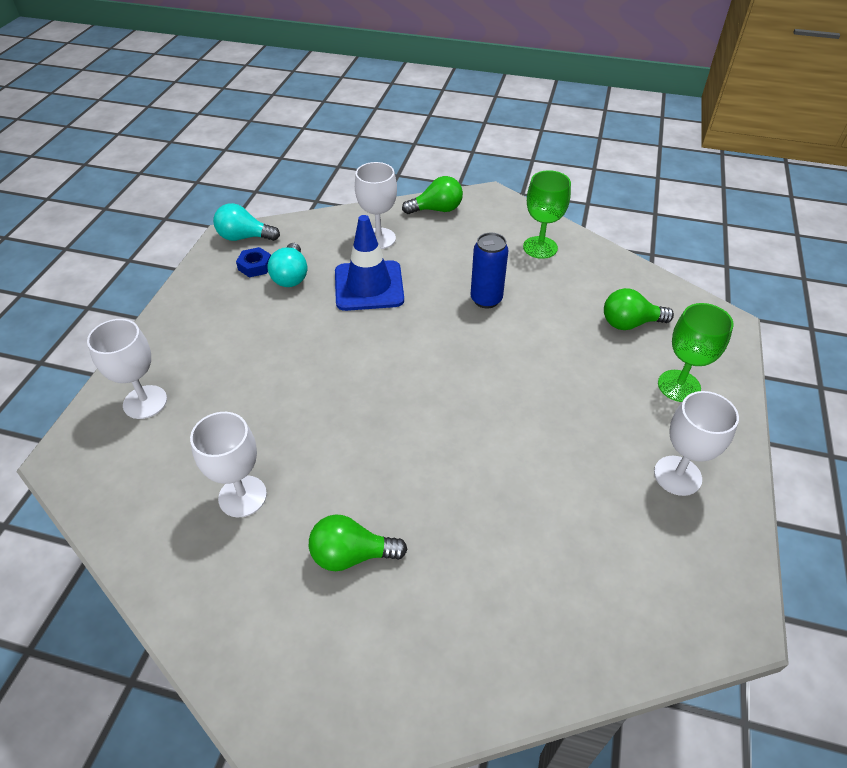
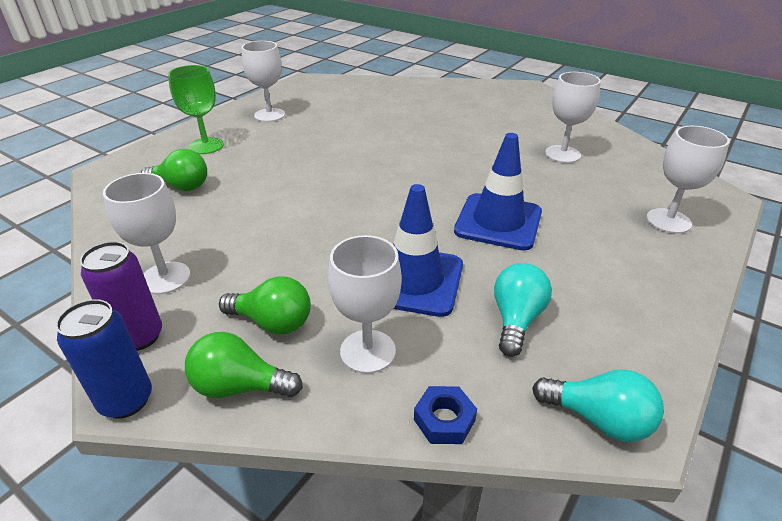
camera: 160 degrees left, 10 degrees down
blue nut [236,247,271,278] -> blue nut moved to [414,386,477,444]
green light bulb [309,515,407,571] -> green light bulb moved to [219,276,311,334]
blue can [470,233,508,308] -> blue can moved to [55,299,152,419]
green goblet [523,170,571,259] -> white goblet [103,173,190,294]
none -> purple can [80,241,162,351]
none -> blue traffic cone [454,133,542,251]

